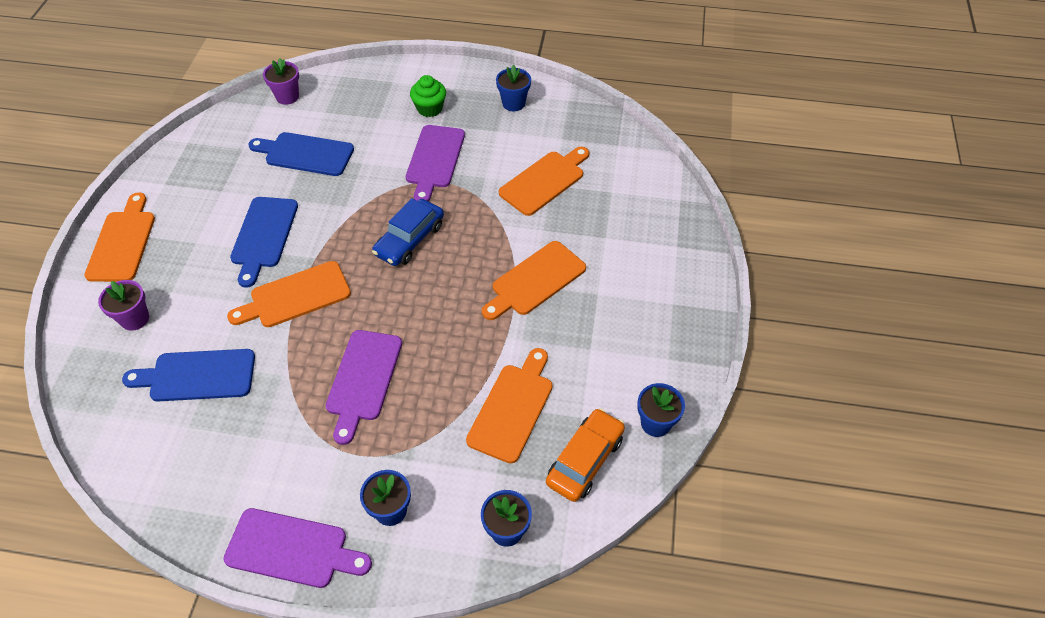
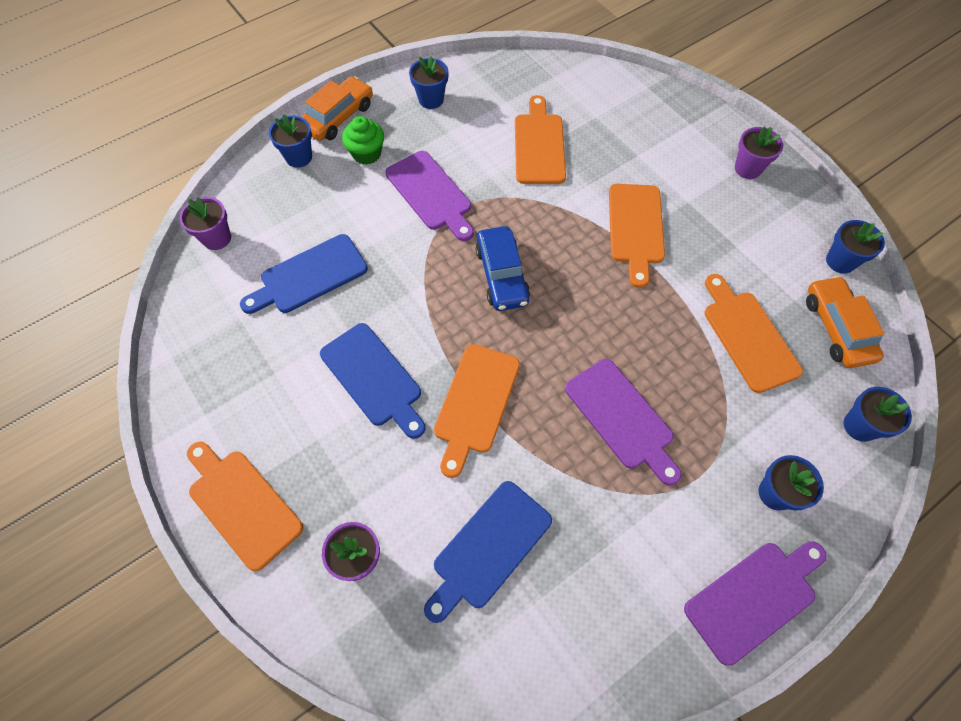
camera: 45 degrees left, 10 degrees up
none -> blue flower pot [269,114,312,168]
none -> orange car [301,76,373,141]
none -> purple flower pot [735,126,783,179]

